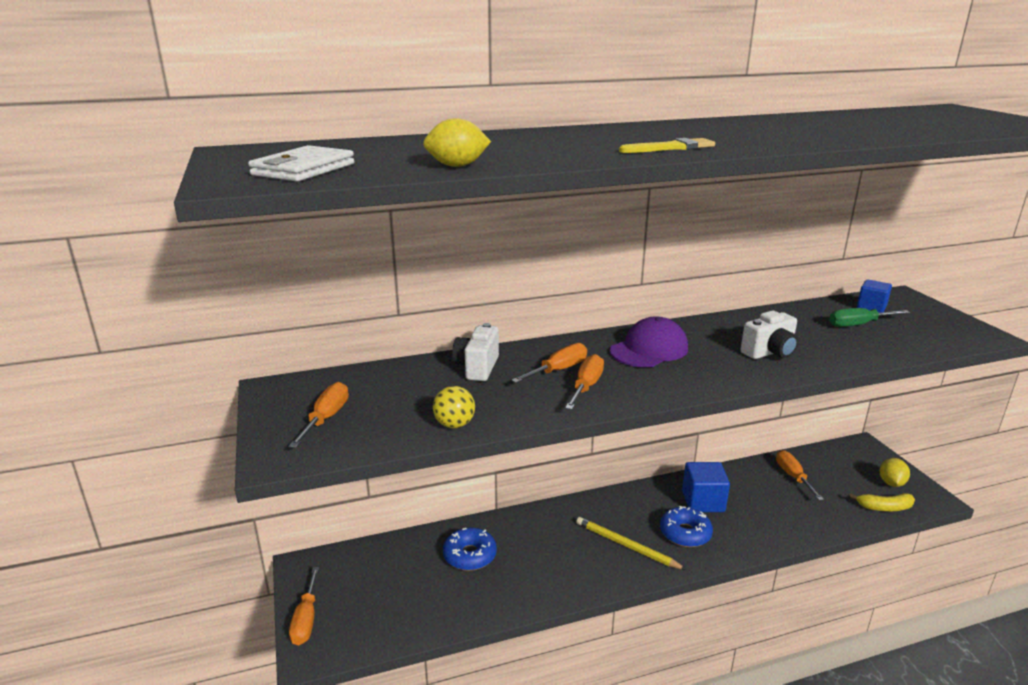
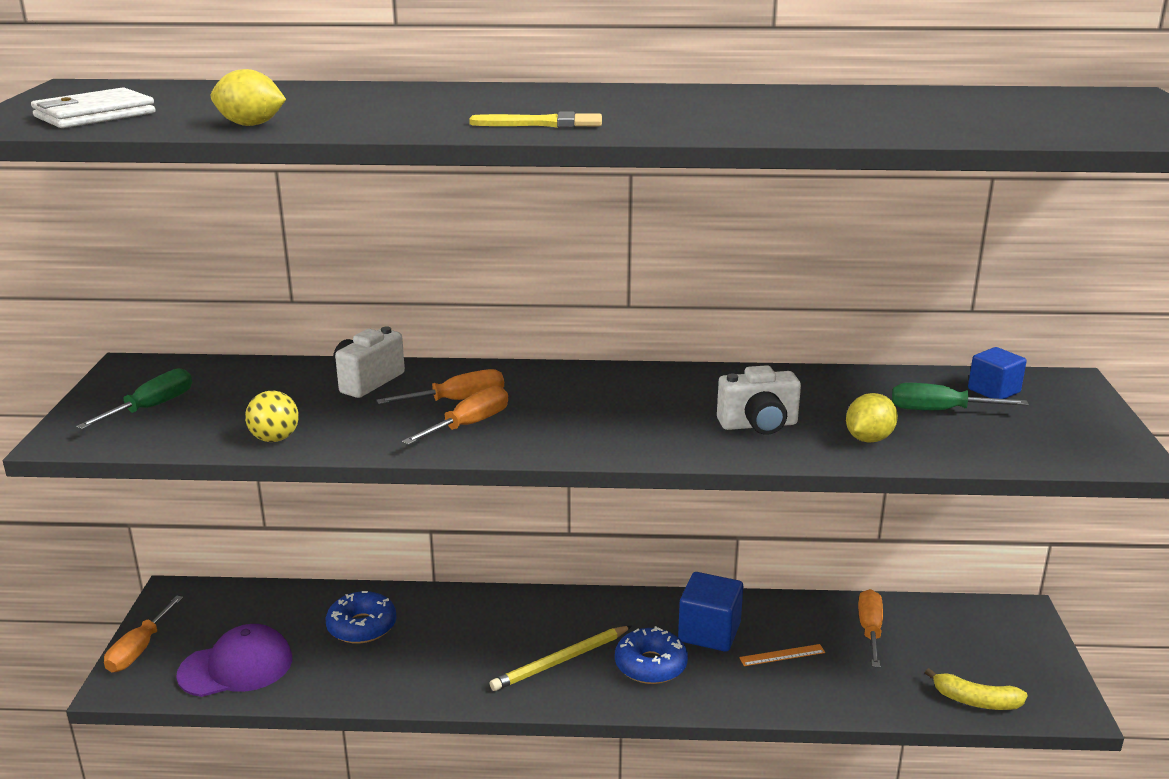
camera: 20 degrees right, 0 degrees up
orange screwdriver [289,382,349,448] -> green screwdriver [76,368,192,429]
yellow pencil [576,517,687,570] -> yellow pencil turned 90 degrees counterclockwise [490,626,632,691]
purple cap [610,316,688,367] -> purple cap moved to [176,624,292,697]
yellow lemon [879,458,910,487] -> yellow lemon moved to [846,393,898,443]
none -> orange ruler [739,644,825,666]

